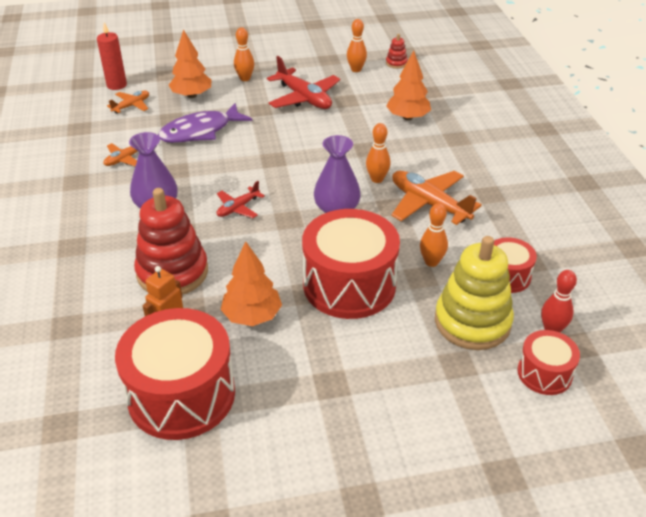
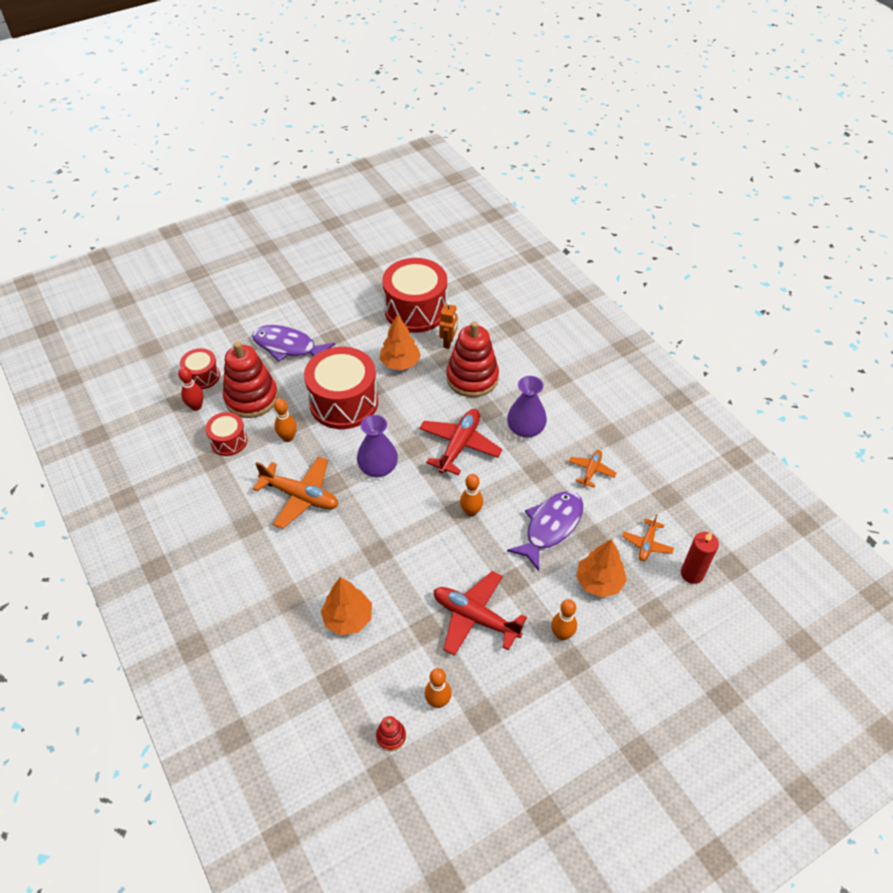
camera: 160 degrees right, 10 degrees up
red plane [217,181,265,218] -> red plane [419,409,502,475], size x1.82
orange bowling pin [366,123,391,183] -> orange bowling pin moved to [460,474,483,517]
yellow stacking toy [435,236,514,350] -> red stacking toy [223,342,278,418]
none -> purple fish [252,325,335,362]

